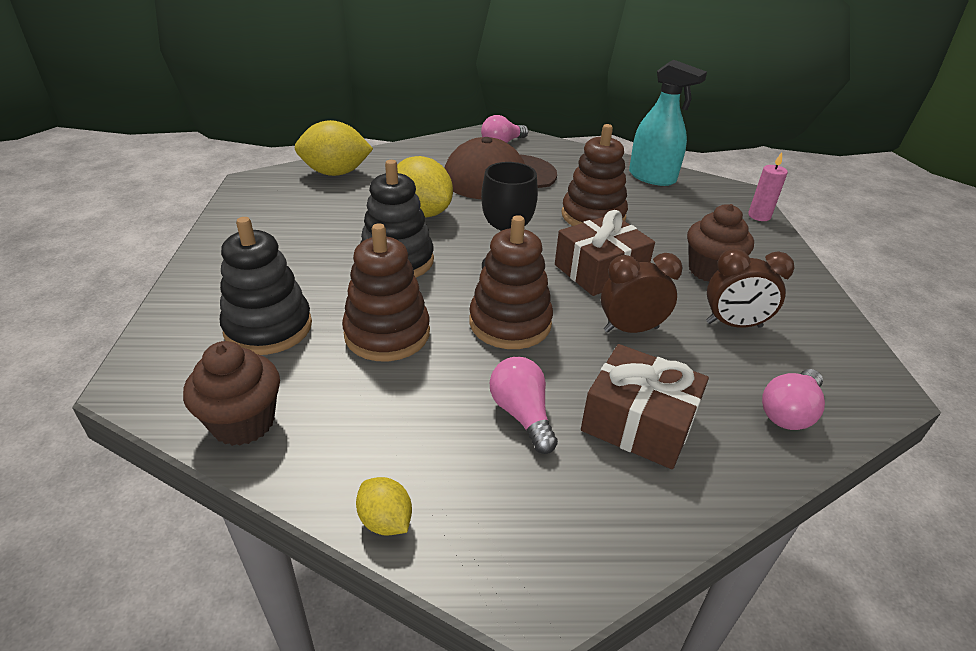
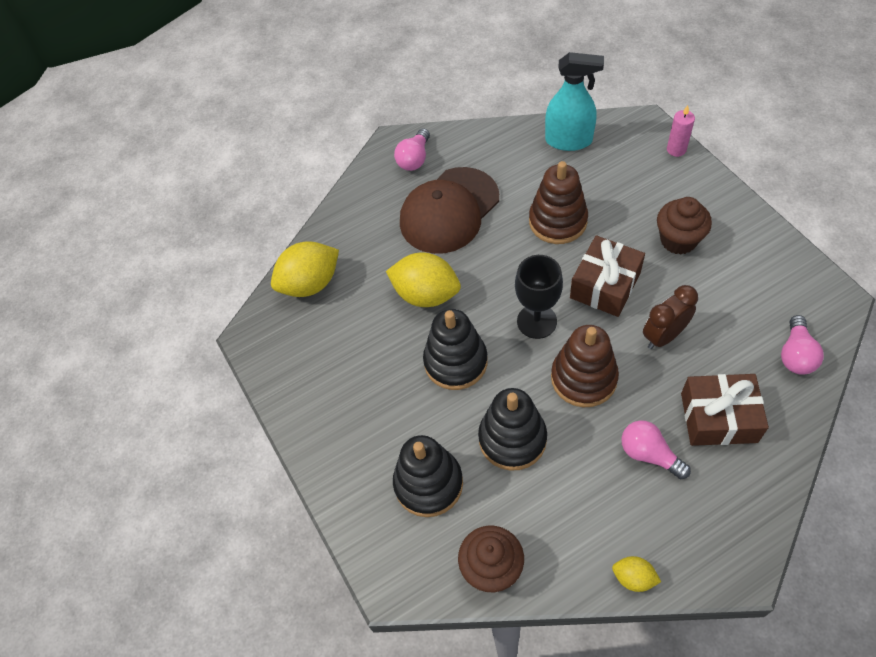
camera: 20 degrees left, 20 degrees up
brown stacking toy [342,223,430,361] -> black stacking toy [478,388,547,471]
brown clock [706,249,795,328] -> none

